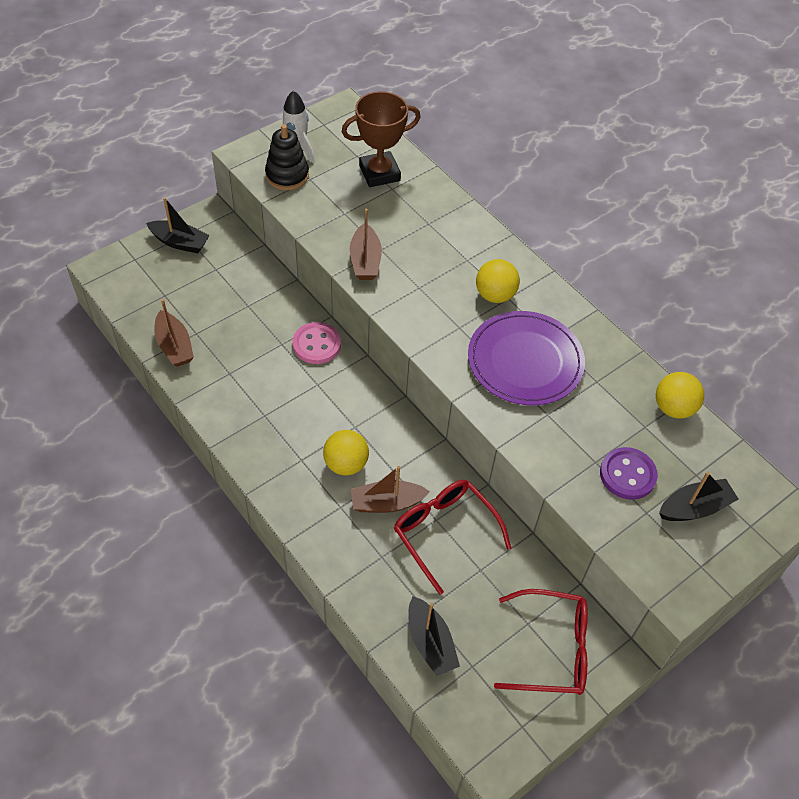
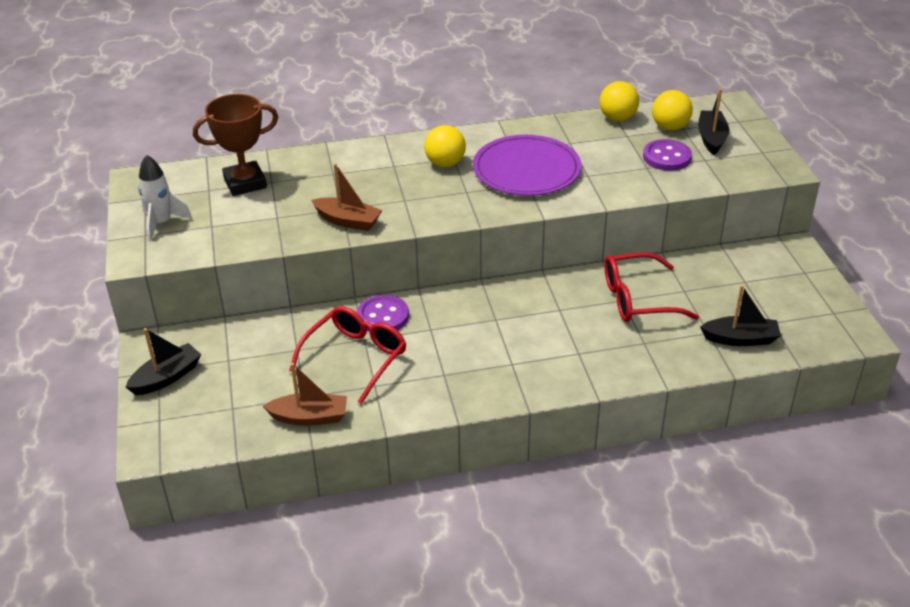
camera: 60 degrees left, 15 degrees down
black stacking toy [265,124,309,190] -> none
pink button [292,322,341,364] -> purple button [357,295,409,331]
yellow ball [323,430,369,475] -> yellow ball moved to [652,90,693,131]
brown trophy [342,91,421,187] -> brown trophy turned 60 degrees clockwise [193,94,278,196]
brown boat [351,466,430,513] -> none
red glasses [494,589,588,695] -> red glasses moved to [289,306,406,404]

